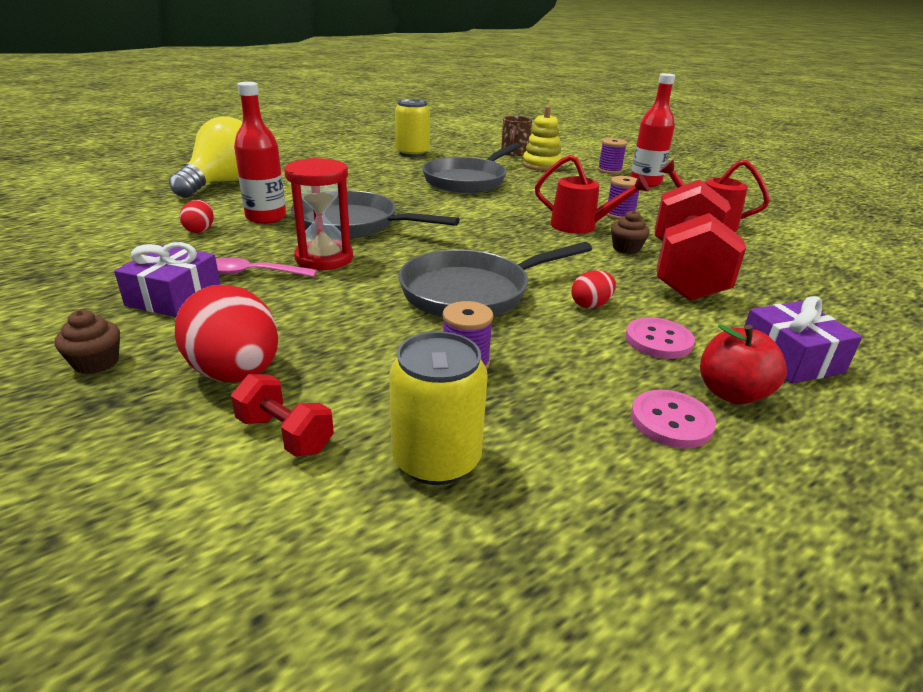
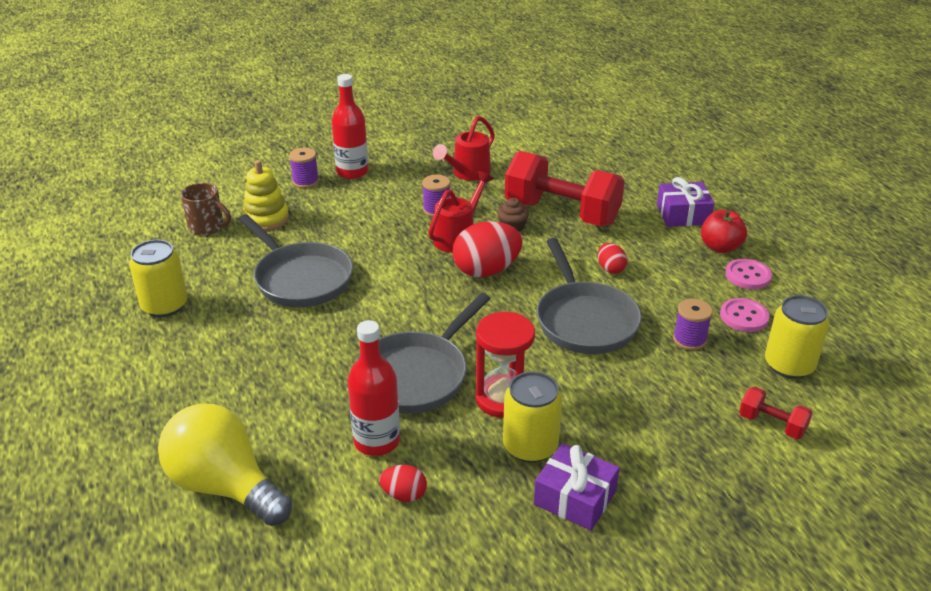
camera: 75 degrees left, 5 degrees up
brown cupcake [55,310,120,374] -> none
red egg [175,285,278,383] -> red egg moved to [452,221,522,278]
pink spoon [216,257,317,277] -> yellow can [503,371,562,463]
red dumbbell [231,374,334,457] -> red dumbbell turned 75 degrees clockwise [739,387,813,439]
pink button [626,317,695,359] -> pink button moved to [720,298,770,332]

